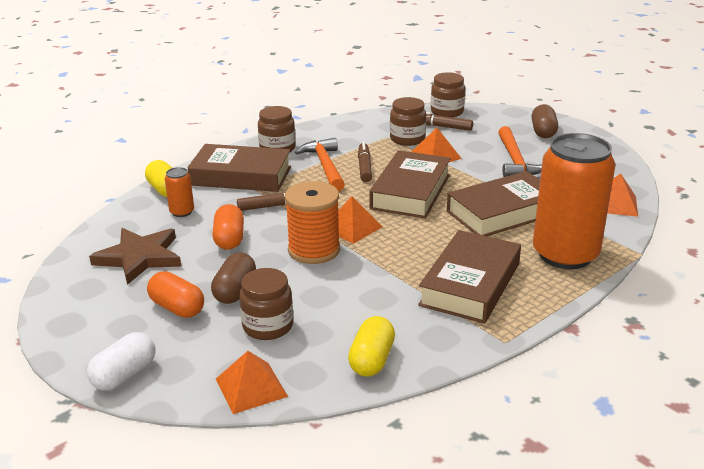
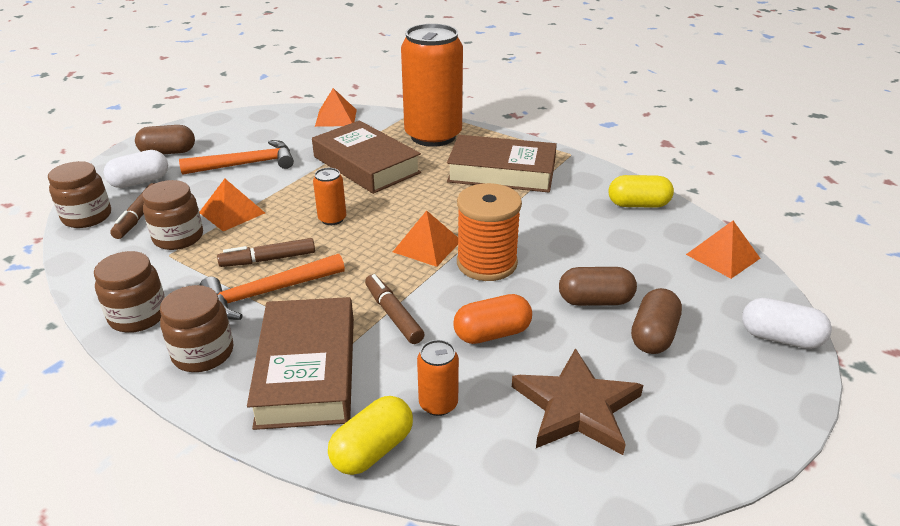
camera: 105 degrees left, 5 degrees up
orange capsule [147,271,204,318] -> brown capsule [631,288,682,354]
brown jar [239,268,293,340] -> brown jar moved to [94,251,165,333]
brown book [369,150,451,219] -> orange can [313,168,346,225]
none -> white capsule [104,150,168,188]

